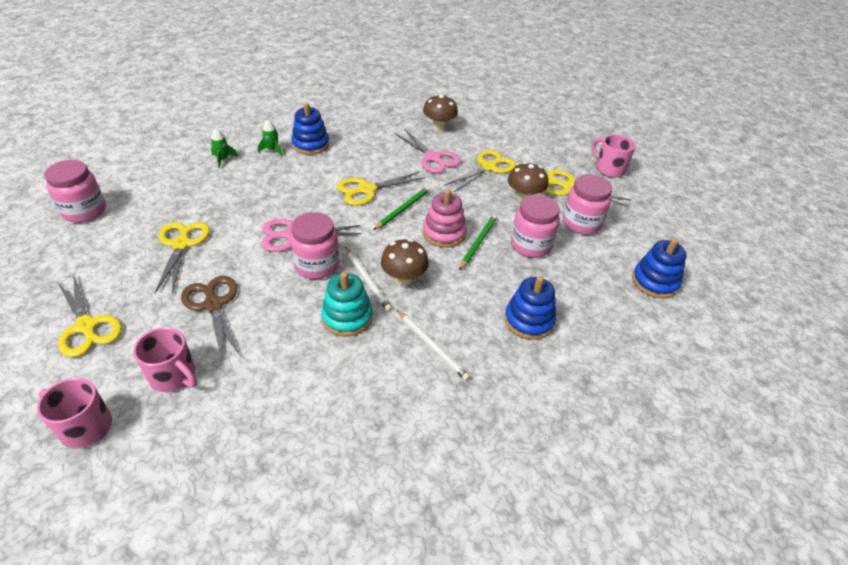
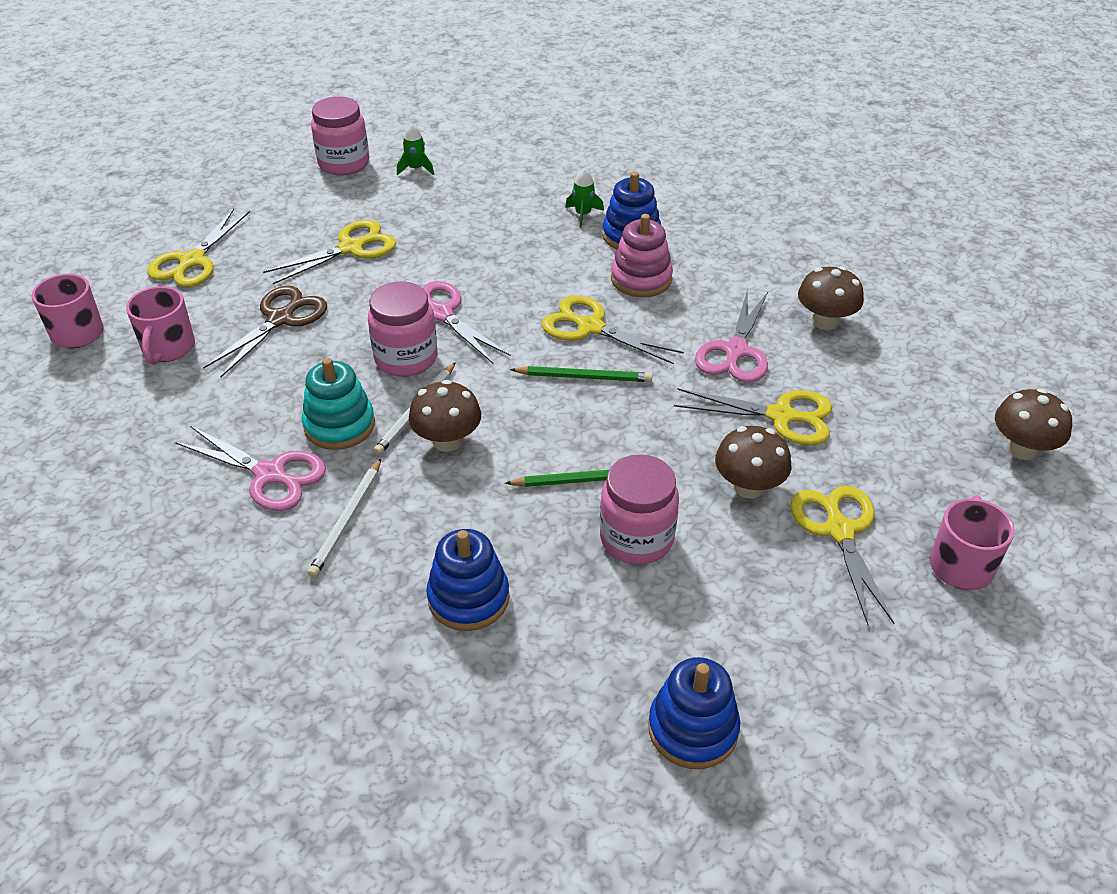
camera: 60 degrees right, 0 degrees up
green rocket [211,128,238,168] -> green rocket moved to [397,123,434,175]
pink stacking toy [423,189,467,248] -> pink stacking toy moved to [611,214,673,297]
pink jar [563,174,612,235] -> none
none -> pink scissors [175,426,326,511]
none -> brown mushroom [995,389,1072,460]

